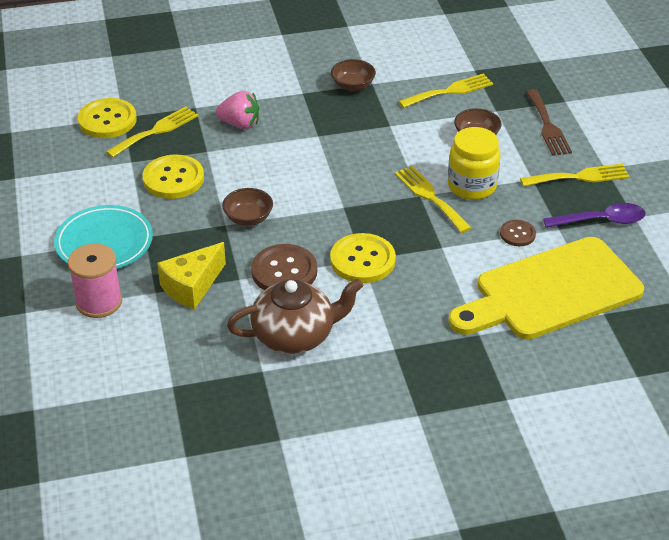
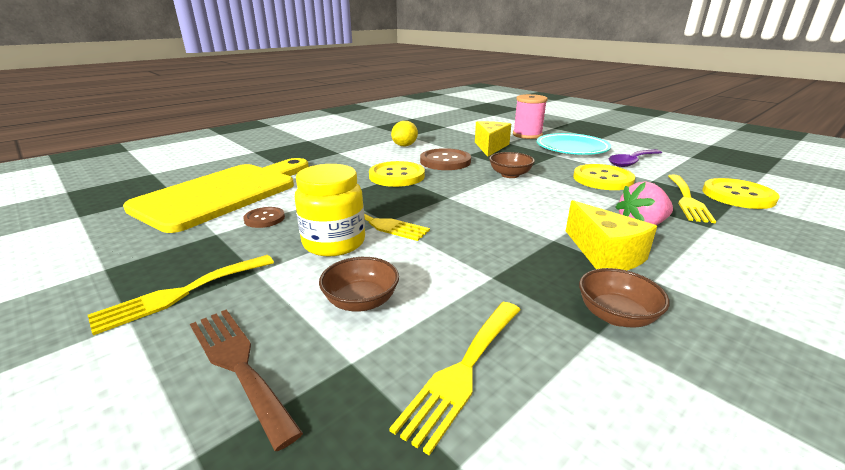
camera: 150 degrees right, 15 degrees down
brown teapot [227,279,364,354] -> yellow lemon [391,121,418,146]
purple spoon [543,203,646,228] -> purple spoon moved to [608,149,662,167]
none -> yellow cheese [566,200,657,270]

